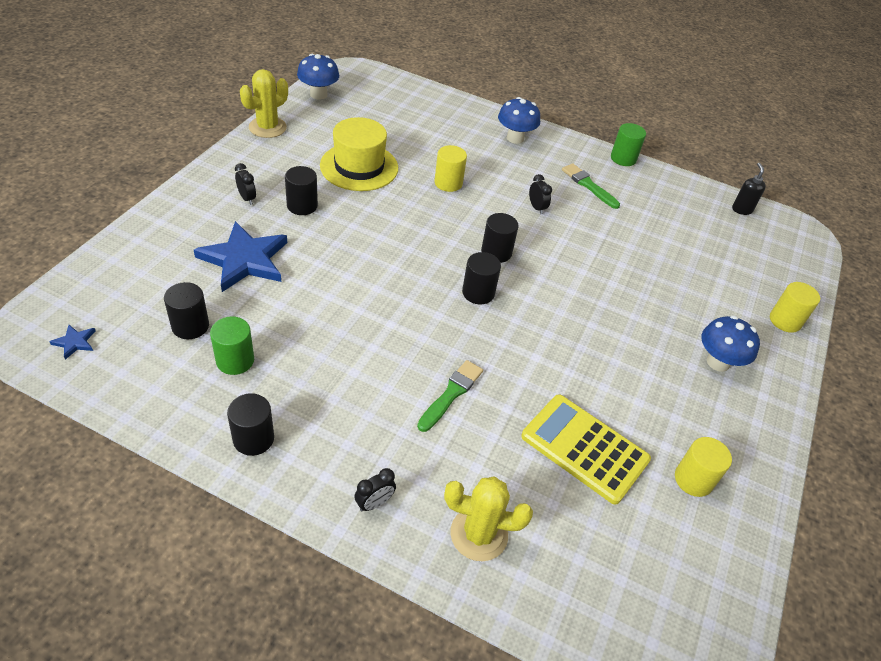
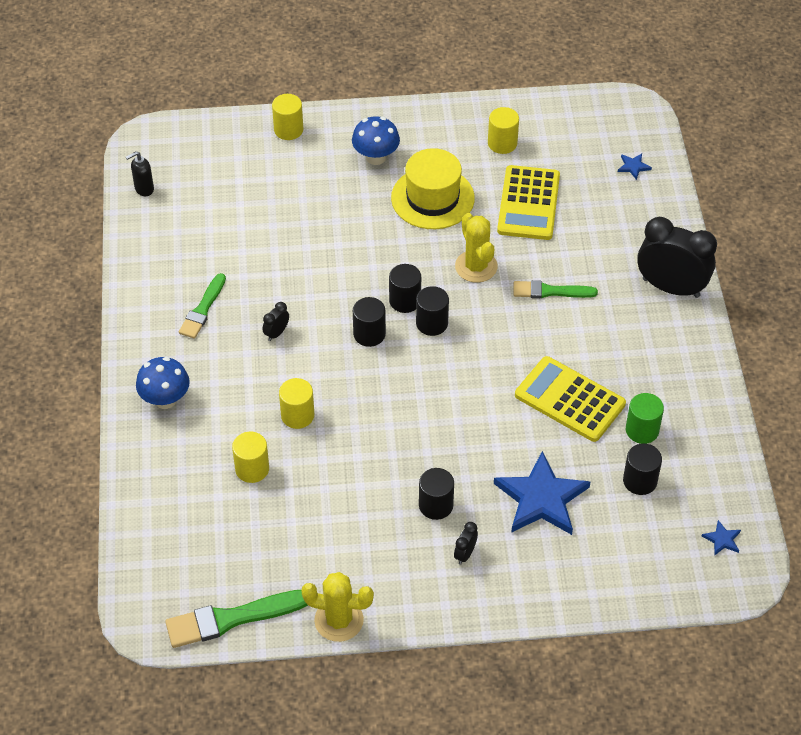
camera: 115 degrees left, 5 degrees up
black cylinder [227,393,274,456] -> black cylinder moved to [389,264,421,313]
blue mushroom [297,54,339,99] -> green brush [165,590,308,648]
yellow hat [320,117,398,191] -> yellow hat moved to [391,148,475,229]
black clock [354,468,396,512] -> black clock [637,217,717,298], size x2.42
yellow cactus [444,476,533,561] -> yellow cactus moved to [455,213,498,283]
green cylinder [611,123,646,166] -> none
none -> yellow cylinder [232,432,269,483]
none -> yellow calculator [515,356,626,442]
none -> blue star [618,153,652,180]

